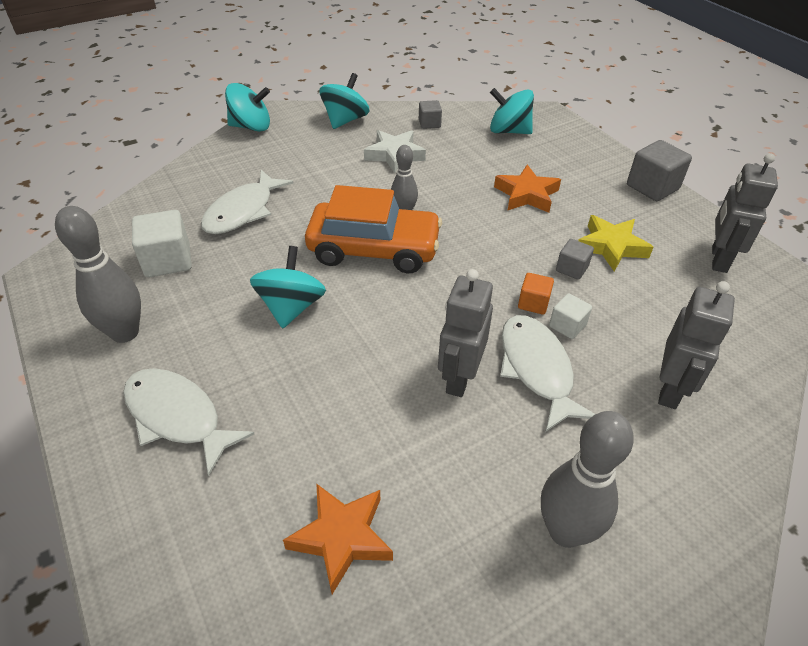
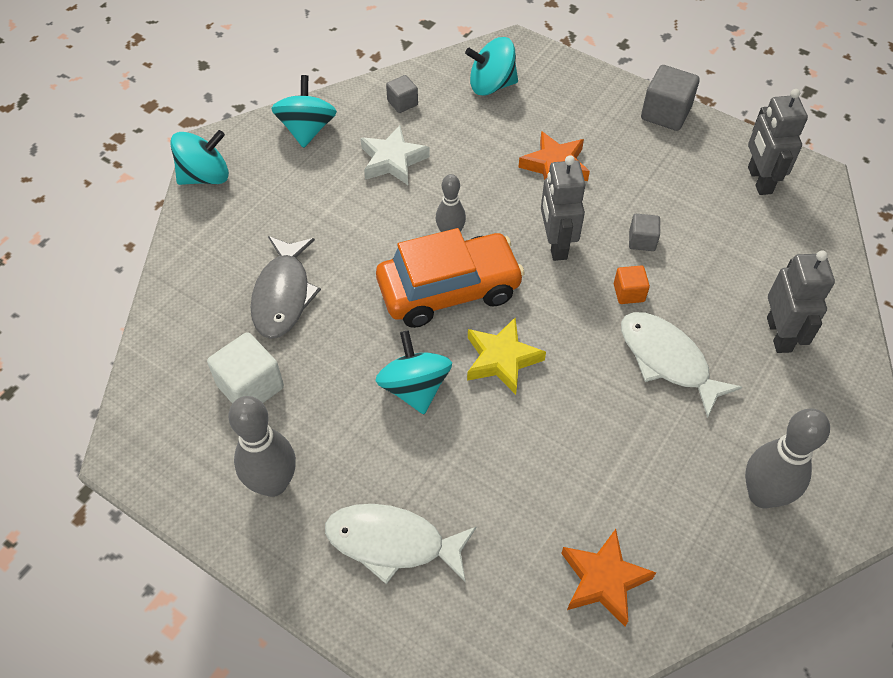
camera: 25 degrees left, 10 degrees up
white fish [201,170,293,234] -> grey fish [251,236,321,339]
grey robot [438,269,493,397] -> grey robot moved to [541,155,585,261]
white cube [549,293,592,339] -> none
yellow star [578,215,653,271] -> yellow star moved to [467,318,546,395]

